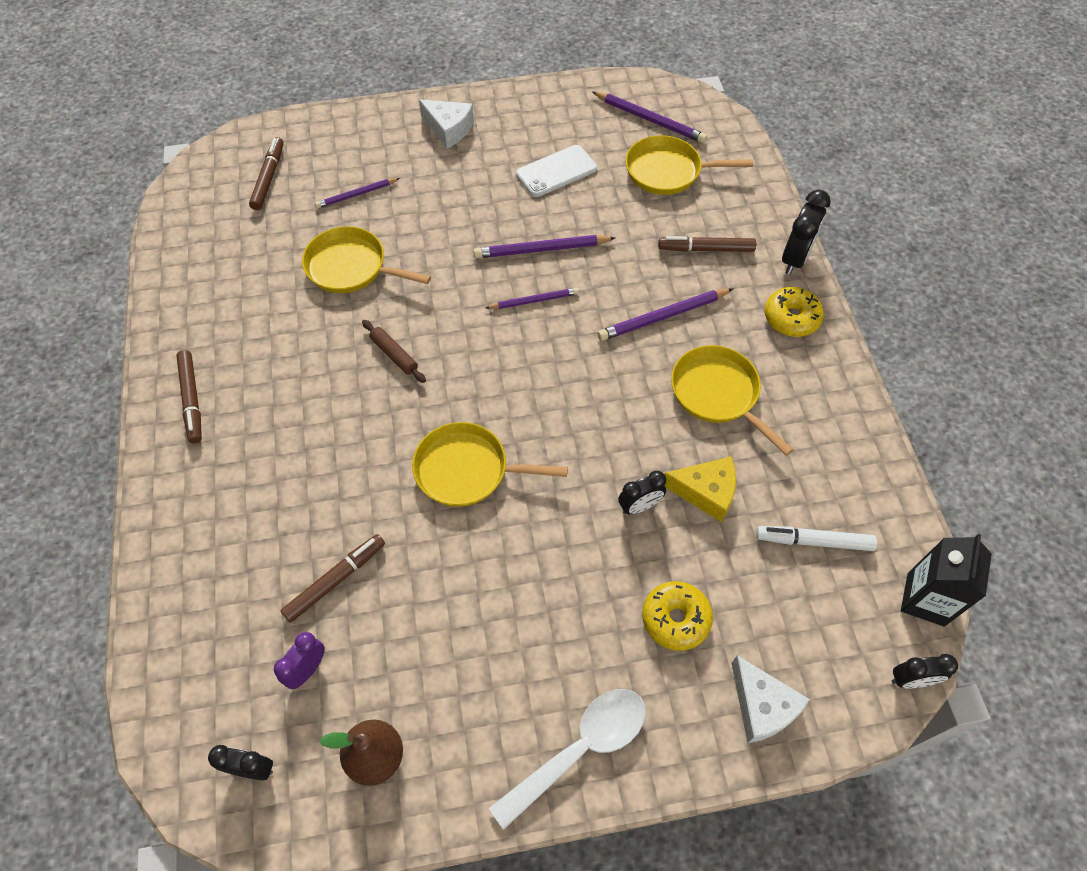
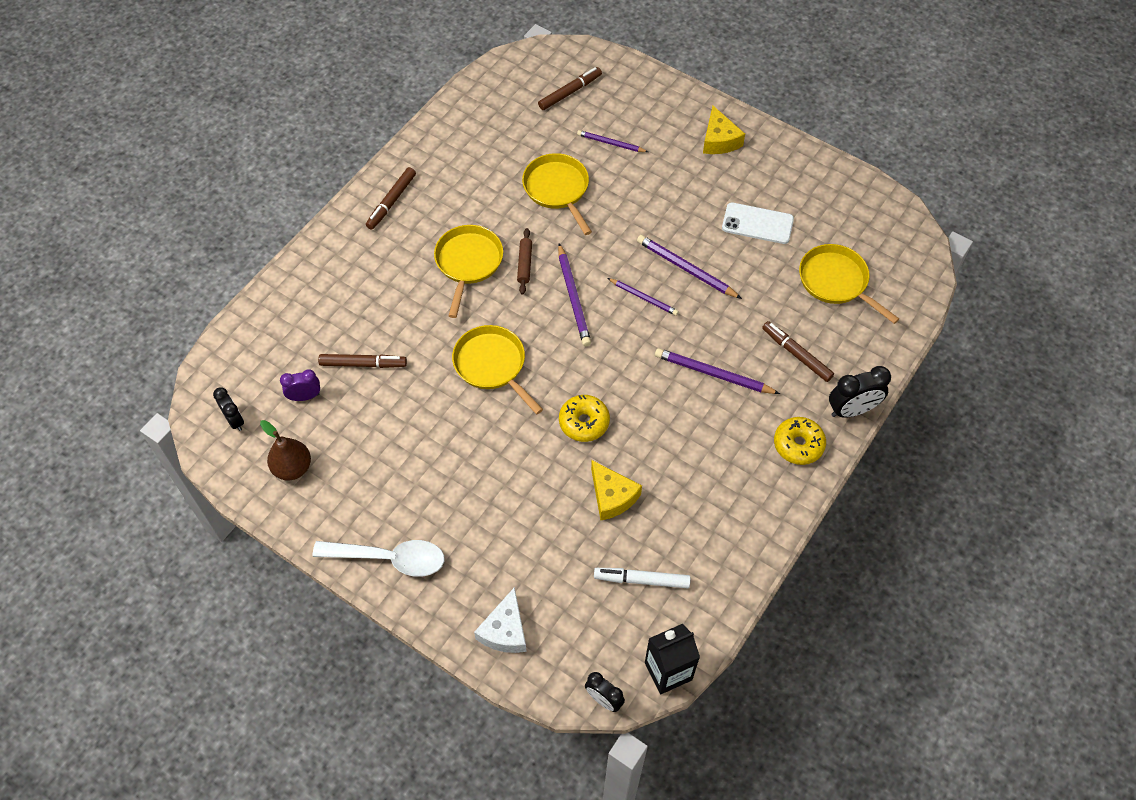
camera: 45 degrees right, 0 degrees up
white cheese [419,99,474,148] -> yellow cheese [703,106,745,154]
purple pencil [592,91,707,143] -> purple pencil moved to [558,243,591,346]
black clock [618,471,666,514] -> none
yellow donut [642,581,713,651] -> yellow donut moved to [559,395,610,442]
yellow pan [671,345,793,456] -> yellow pan moved to [434,225,503,318]
white marker [756,526,877,551] -> white marker turned 45 degrees counterclockwise [594,568,691,588]

